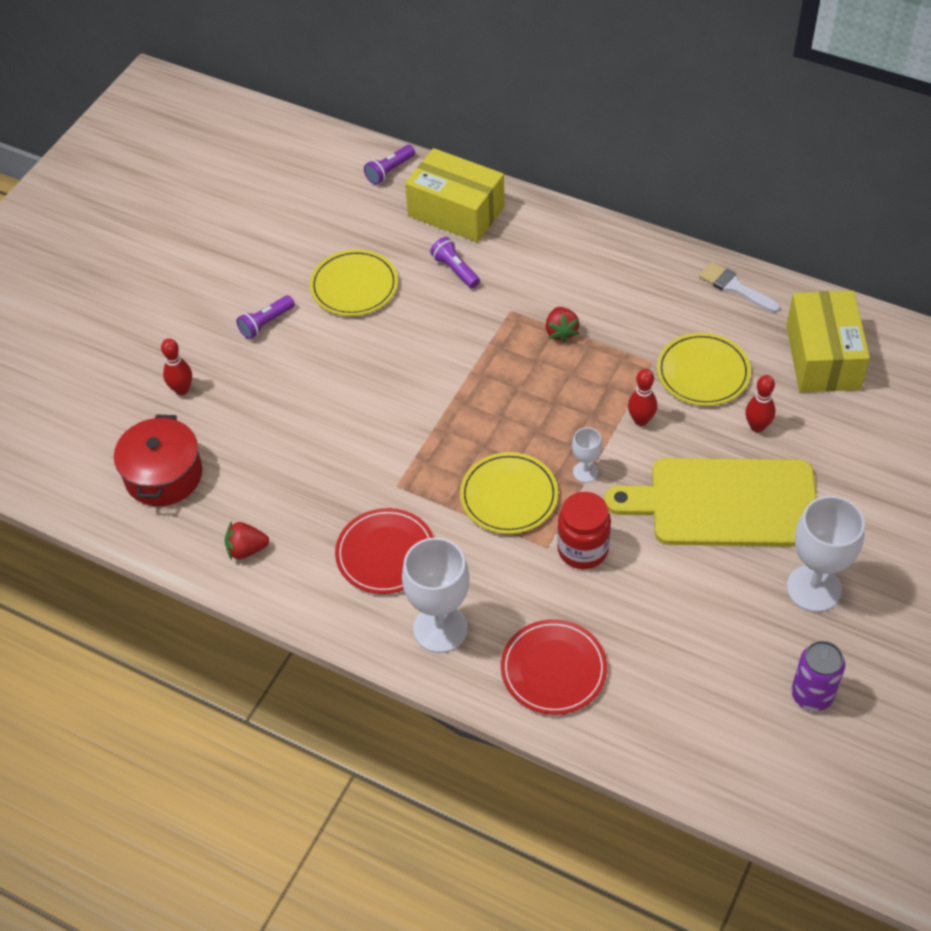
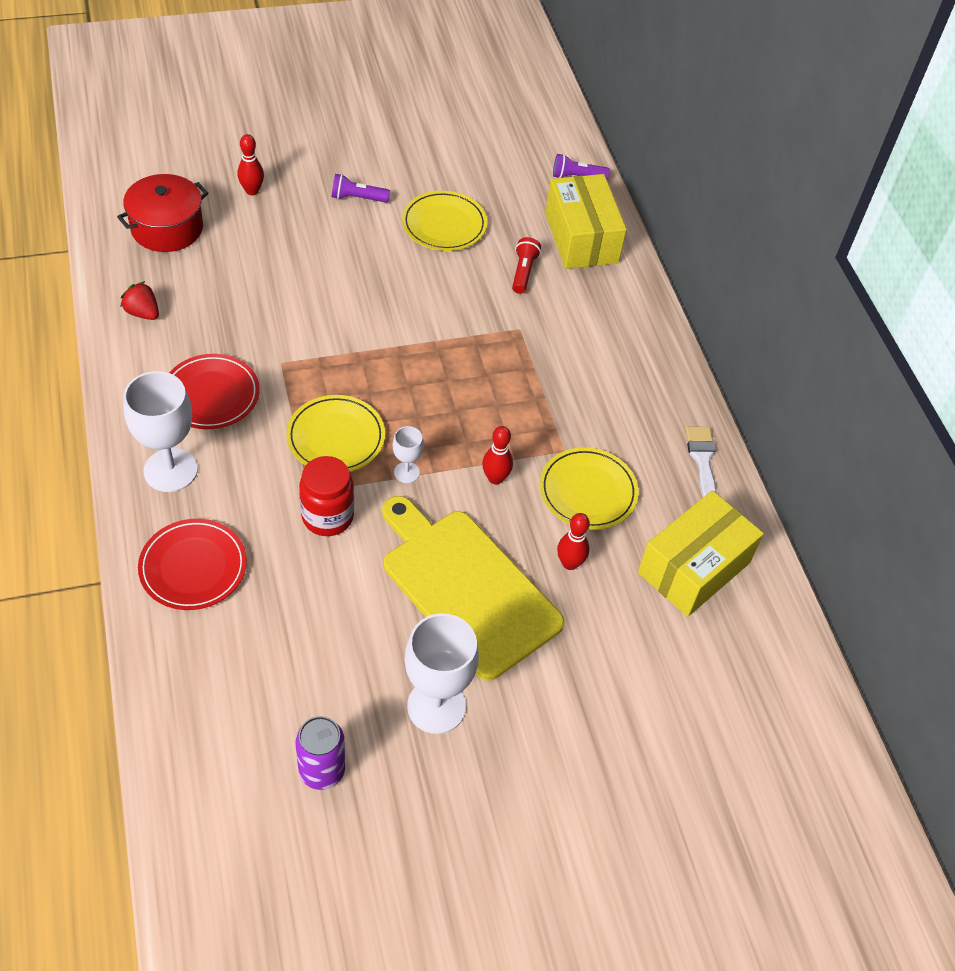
camera: 40 degrees right, 0 degrees up
purple flashlight [430,237,480,288] -> red flashlight [512,237,541,294]
red strawberry [546,307,579,343] -> none

